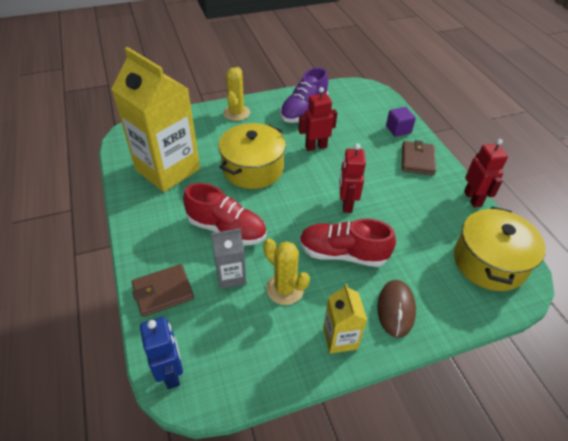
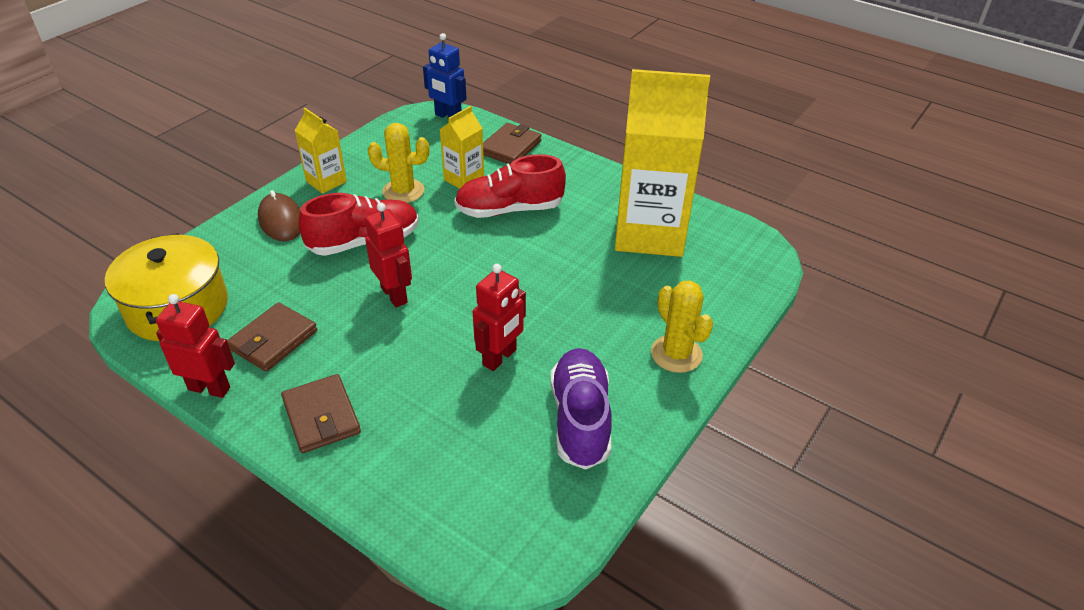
camera: 145 degrees right, 5 degrees down
grey carton [211,228,246,289] -> yellow carton [440,106,484,189]
yellow pot [218,123,286,189] -> none
purple cube [386,107,416,137] -> none
red robot [464,139,508,207] -> red robot turned 150 degrees clockwise [156,294,235,398]
none -> brown wallet [227,302,317,372]

